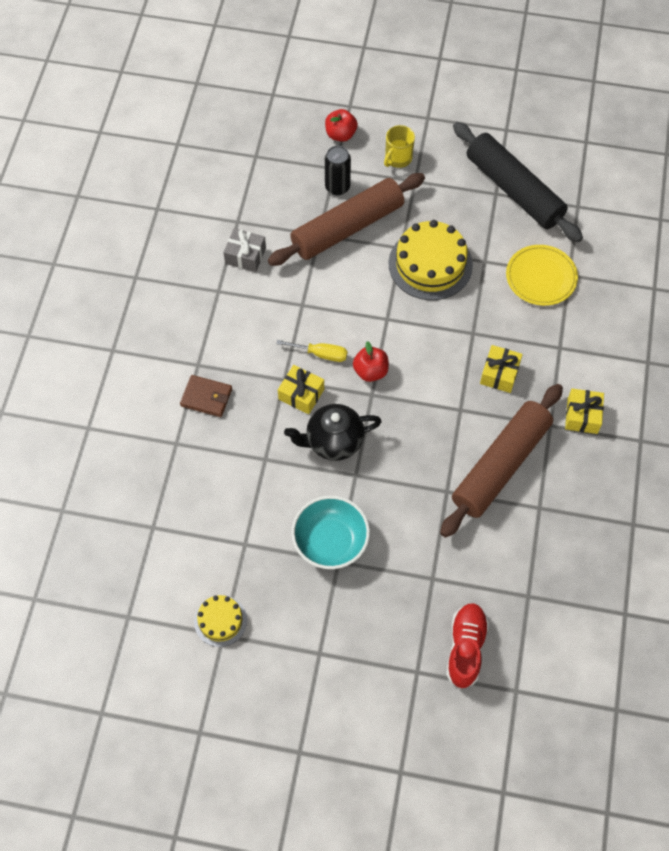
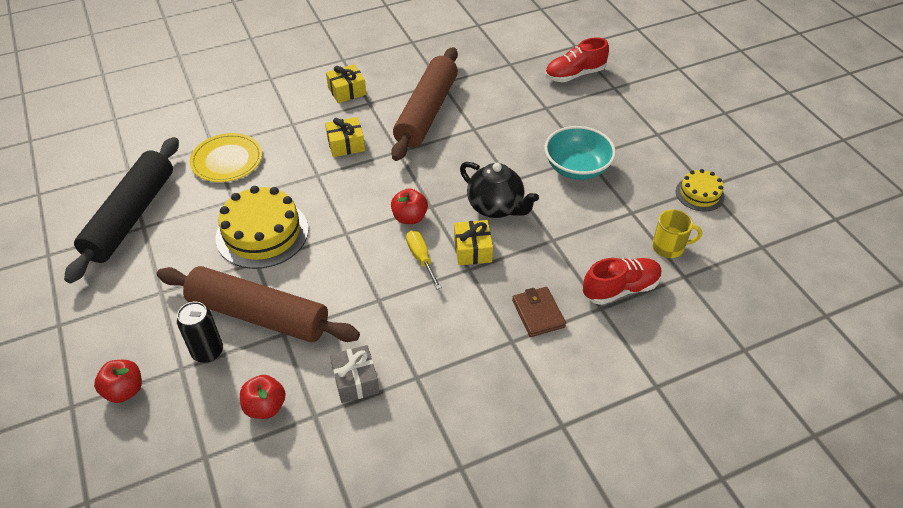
camera: 125 degrees left, 15 degrees down
yellow mug [384,125,415,168] -> yellow mug moved to [652,209,702,258]
brown rolling pin [440,384,563,538] -> brown rolling pin turned 75 degrees counterclockwise [391,47,458,161]
none -> red apple [240,375,286,419]
none -> red shoe [583,258,662,305]

